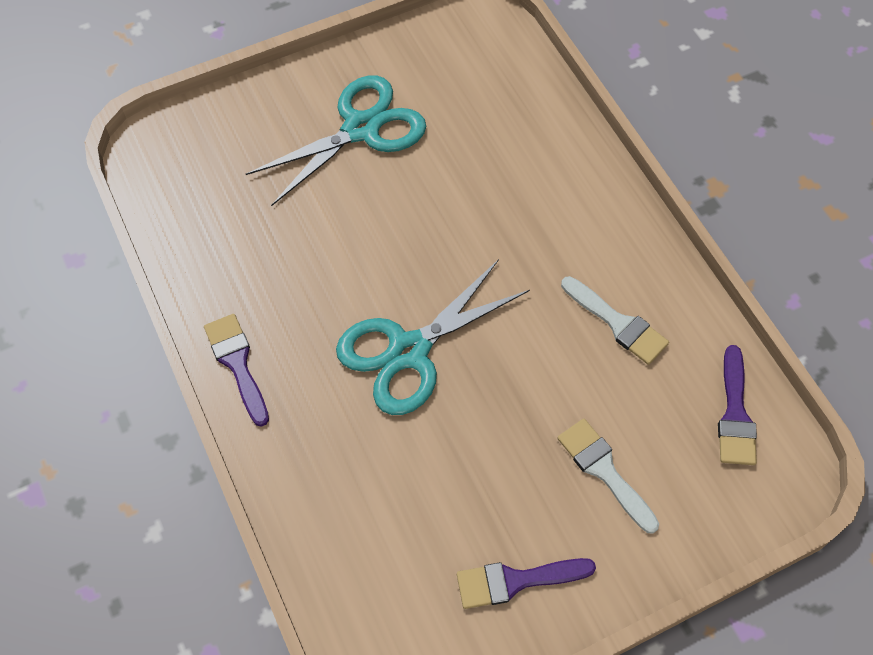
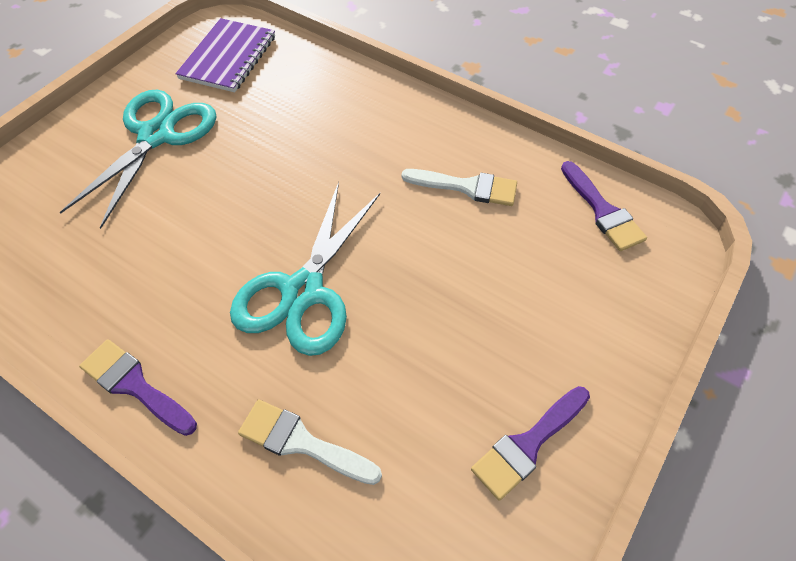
camera: 30 degrees left, 5 degrees down
white brush [557,419,659,534] -> white brush moved to [238,399,382,485]
none -> purple notebook [175,18,275,92]

